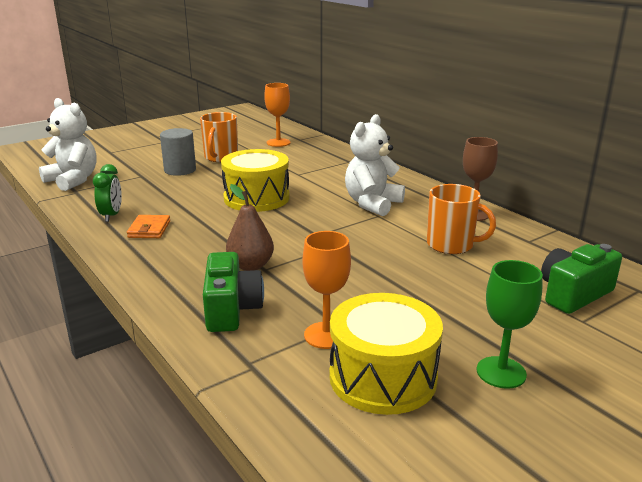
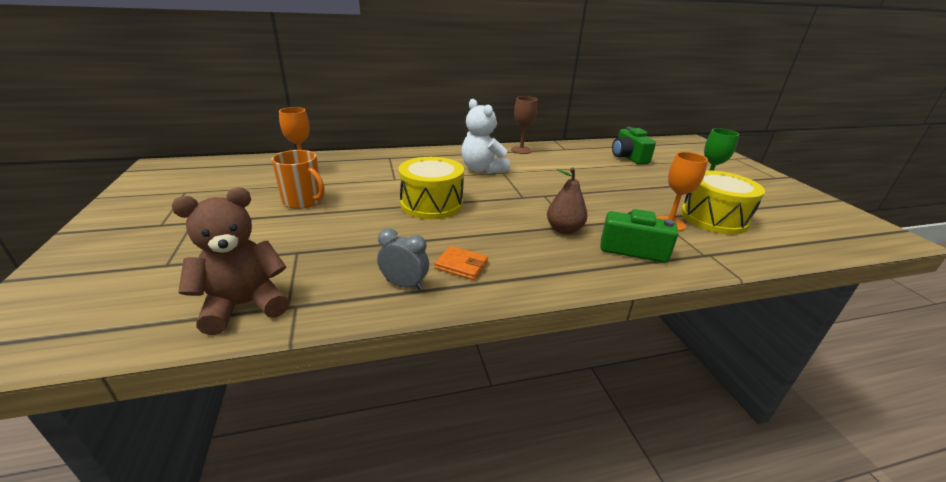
camera: 70 degrees left, 5 degrees up
white teddy bear [39,98,97,191] -> brown teddy bear [172,188,289,335]
green clock [93,164,122,222] -> grey clock [377,228,429,290]
grey cylinder [160,128,196,176] -> none
orange mug [427,184,496,254] -> none

